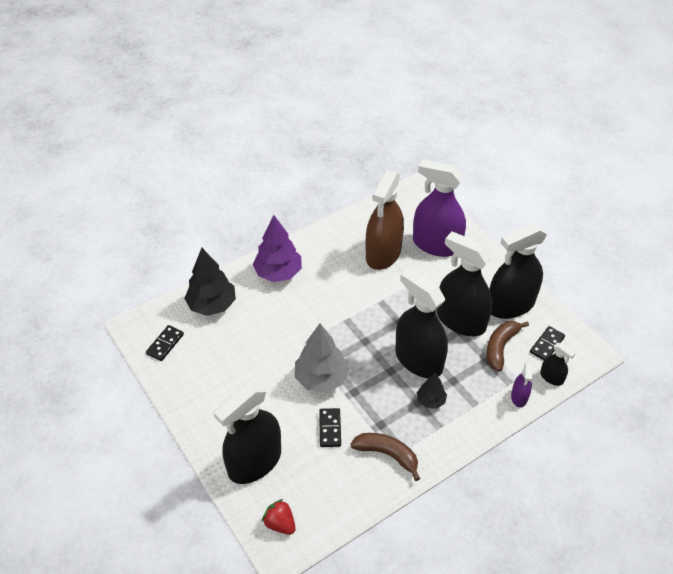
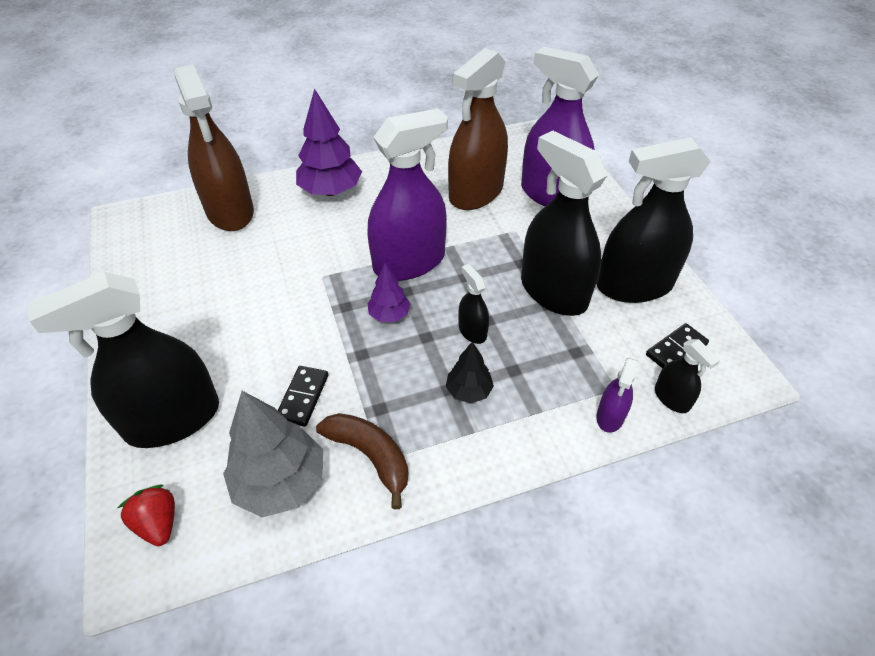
camera: 15 degrees right, 0 degrees up
black domino [146,325,184,361] -> none
black tree [184,248,236,316] -> brown spray bottle [174,64,254,231]
grey tree [295,324,349,393] -> grey tree moved to [223,391,323,517]
black spray bottle [395,268,448,378] -> black spray bottle [458,264,489,344], size x0.45
brown banana [486,321,529,372] -> none
none -> purple spray bottle [367,108,448,281]
none -> purple tree [367,263,411,322]

